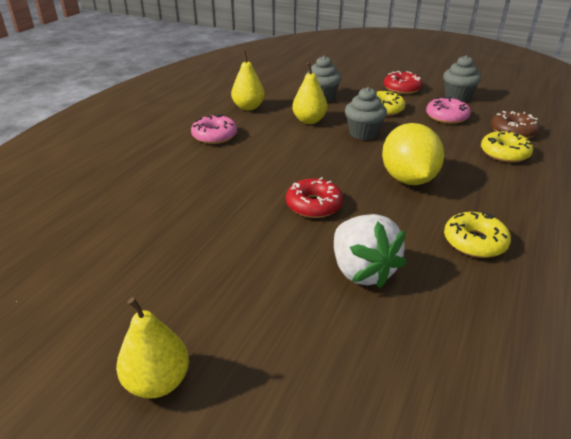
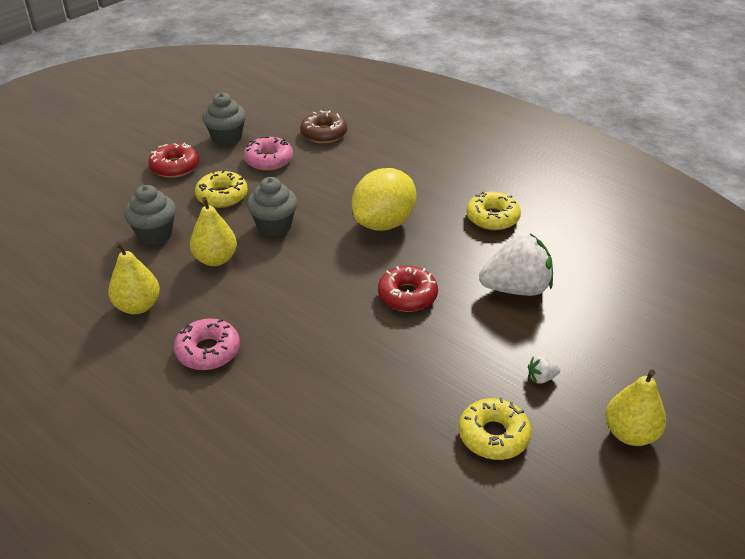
camera: 75 degrees left, 5 degrees up
yellow lemon [382,123,444,185] -> yellow lemon turned 60 degrees counterclockwise [352,168,416,231]
yellow donut [481,130,533,163] -> yellow donut moved to [459,398,532,460]
none -> white strawberry [528,356,560,384]

